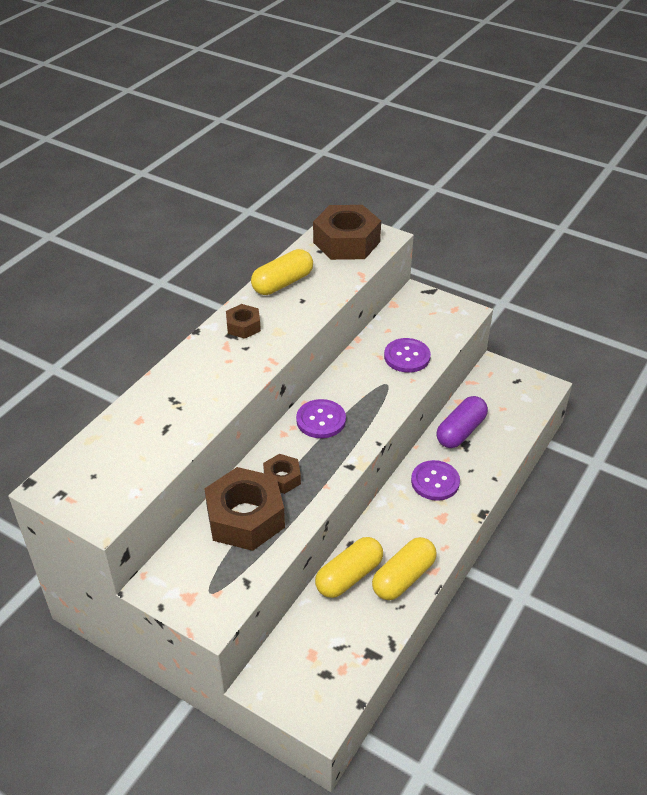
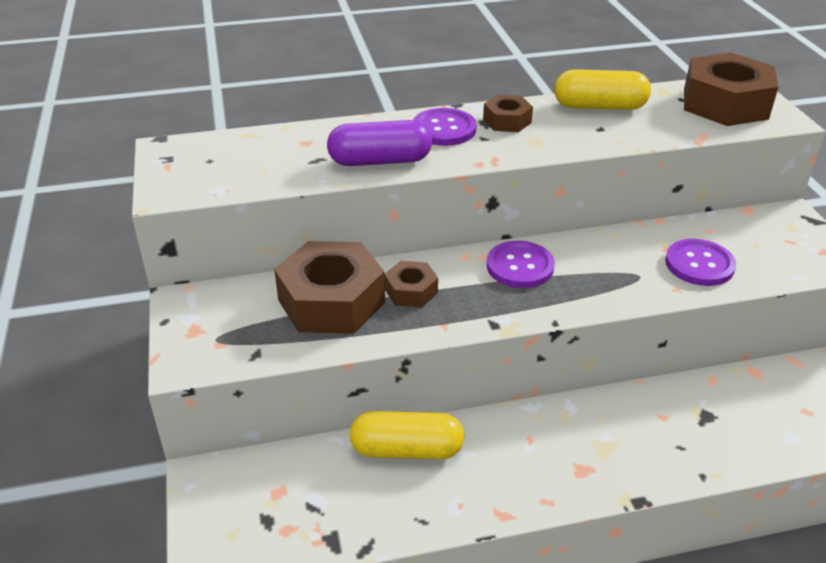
camera: 45 degrees right, 5 degrees down
yellow capsule [372,537,437,600] -> none
purple button [411,460,460,501] -> purple button moved to [413,108,477,146]
purple capsule [436,396,488,448] -> purple capsule moved to [327,120,432,166]

